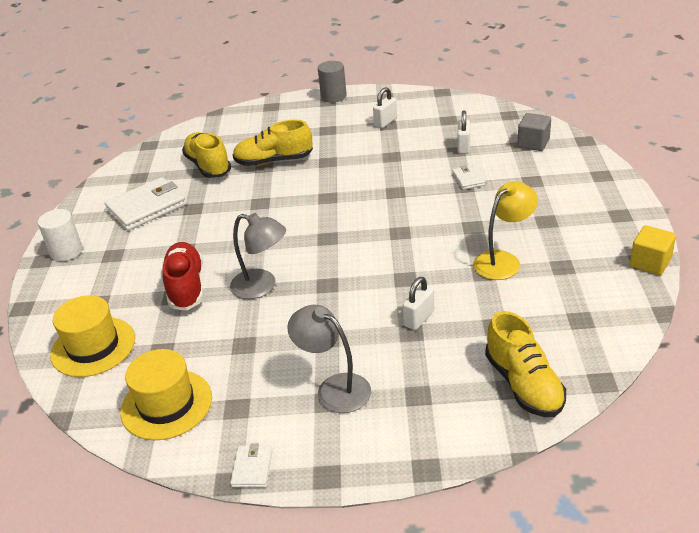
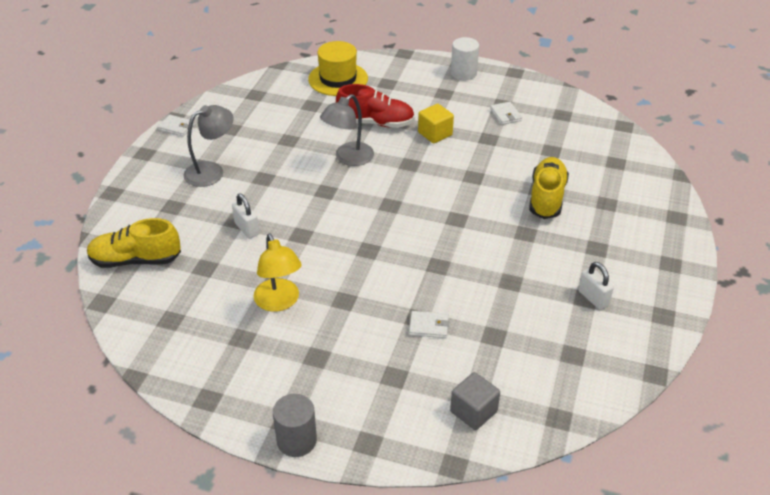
camera: 105 degrees right, 5 degrees up
white wallet [105,177,187,231] -> white wallet [490,102,522,125], size x0.48
yellow hat [120,349,212,440] -> none
yellow shoe [182,132,231,178] -> none
grey cylinder [318,61,347,102] -> grey cylinder moved to [273,394,317,457]
white padlock [458,110,470,154] -> none
yellow cube [630,225,676,275] -> yellow cube moved to [418,104,454,144]

